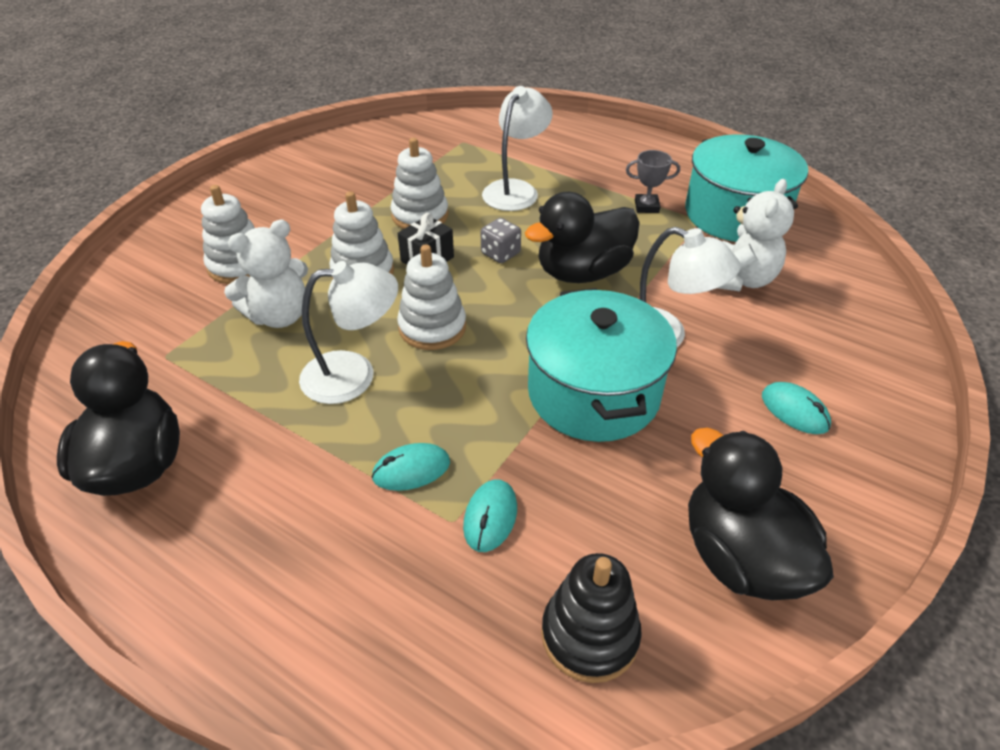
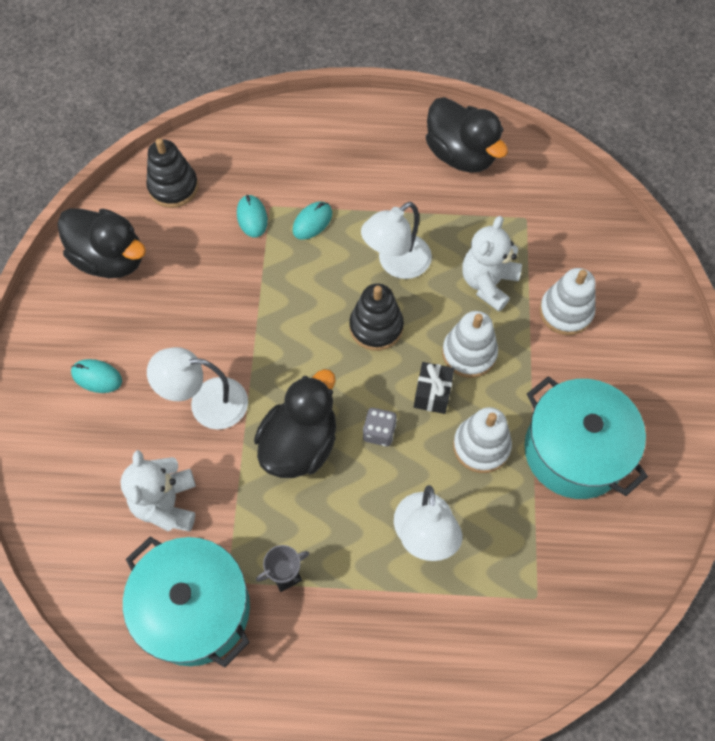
camera: 150 degrees right, 20 degrees up
white stacking toy [397,245,466,350] -> black stacking toy [349,283,404,351]
turquoise pot [526,288,677,442] -> turquoise pot moved to [524,376,648,499]

